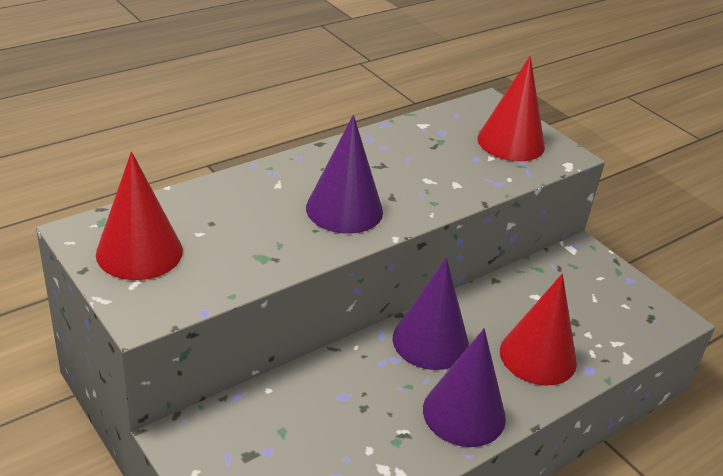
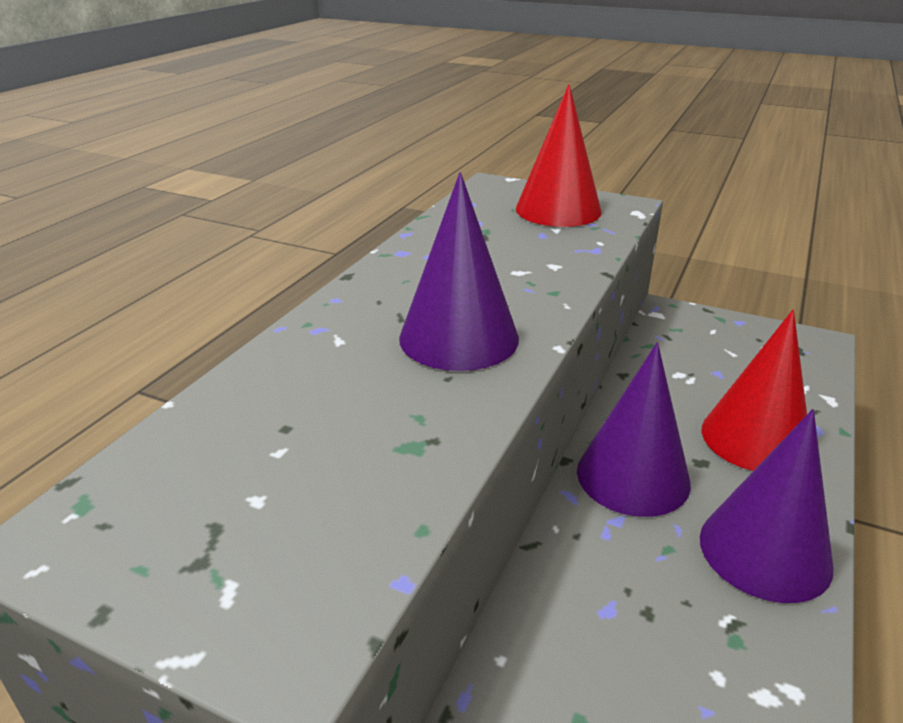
camera: 25 degrees left, 5 degrees down
red cone [96,151,183,280] -> none

